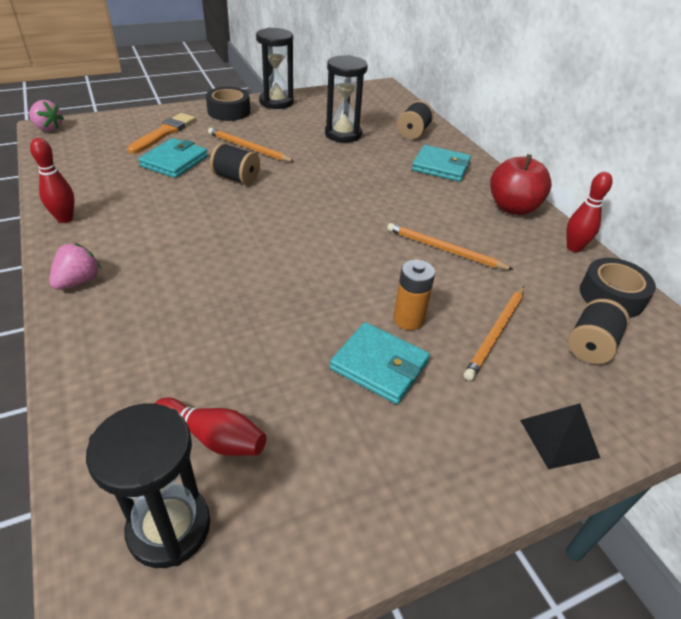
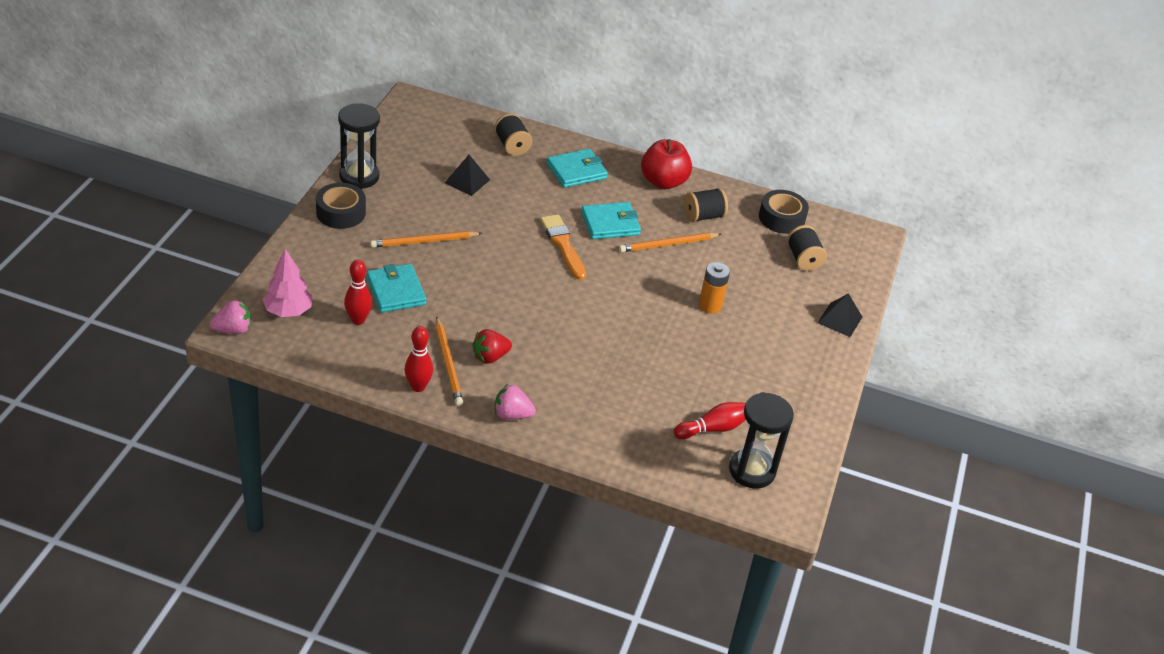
camera: 50 degrees left, 0 degrees up
pink strawberry [49,243,101,290] -> pink strawberry turned 60 degrees counterclockwise [495,384,536,420]
orange brush [127,113,196,154] -> orange brush moved to [540,214,586,280]
black spool [210,143,260,185] -> black spool moved to [684,188,728,222]
black hourglass [325,55,368,143] -> black pyramid [445,155,490,196]
turquoise wallet [330,322,430,404] -> turquoise wallet moved to [581,202,641,239]
orange pencil [464,286,524,381] -> orange pencil moved to [436,317,463,406]
red bowling pin [566,172,613,252] -> red bowling pin moved to [344,260,372,325]
none -> pink tree [262,249,313,317]
none -> red strawberry [472,329,512,364]

